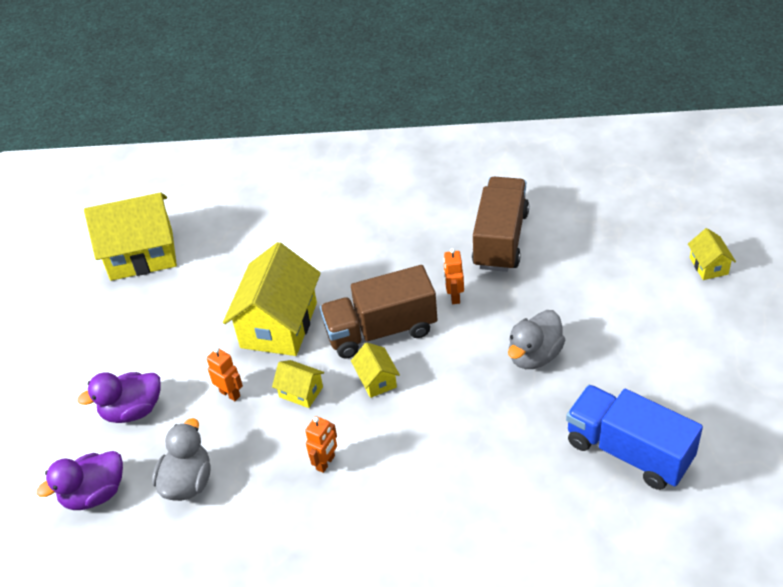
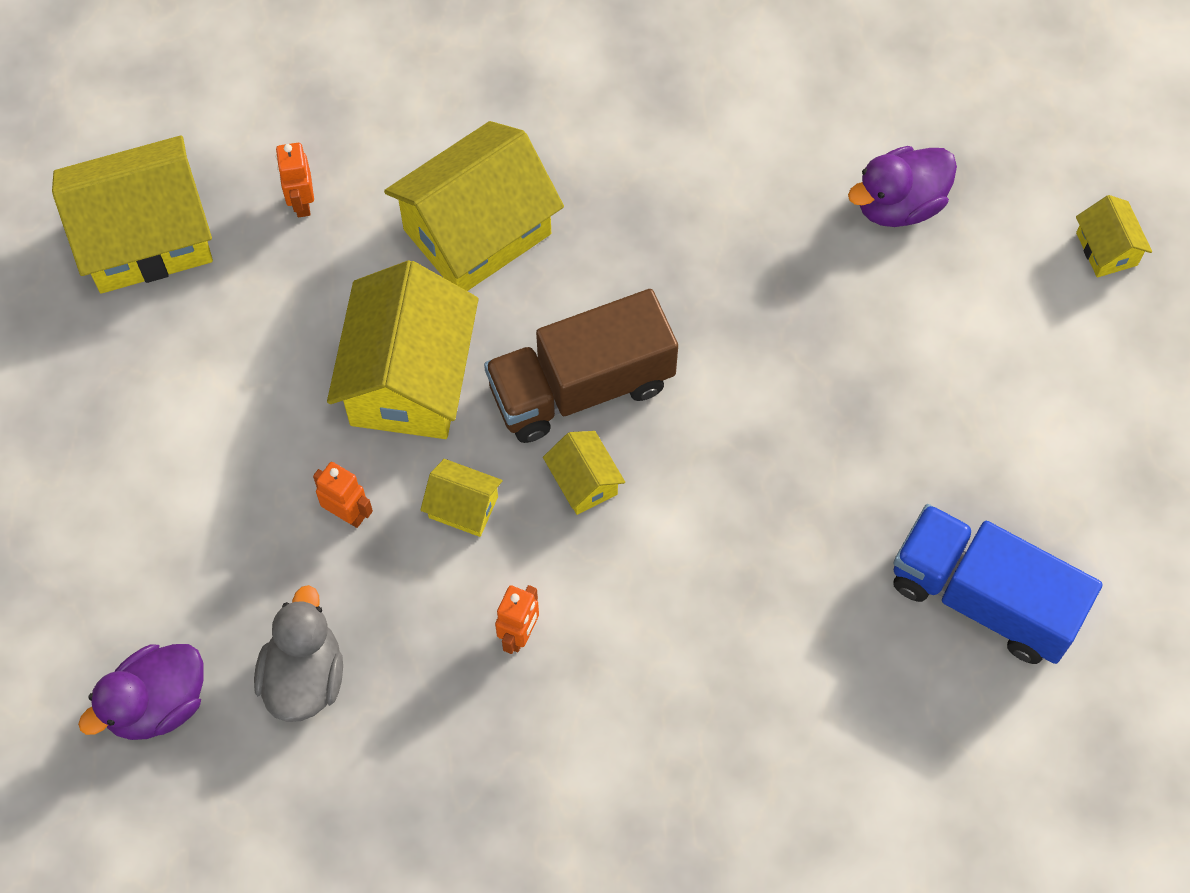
camera: 10 degrees left, 20 degrees up
purple duck [77,372,161,423] -> purple duck moved to [848,146,957,227]
orange robot [443,248,464,304] -> orange robot moved to [276,143,314,217]
brown truck [472,177,529,272] -> none
grey duck [508,310,565,369] -> none
none -> yellow house [384,121,564,291]

